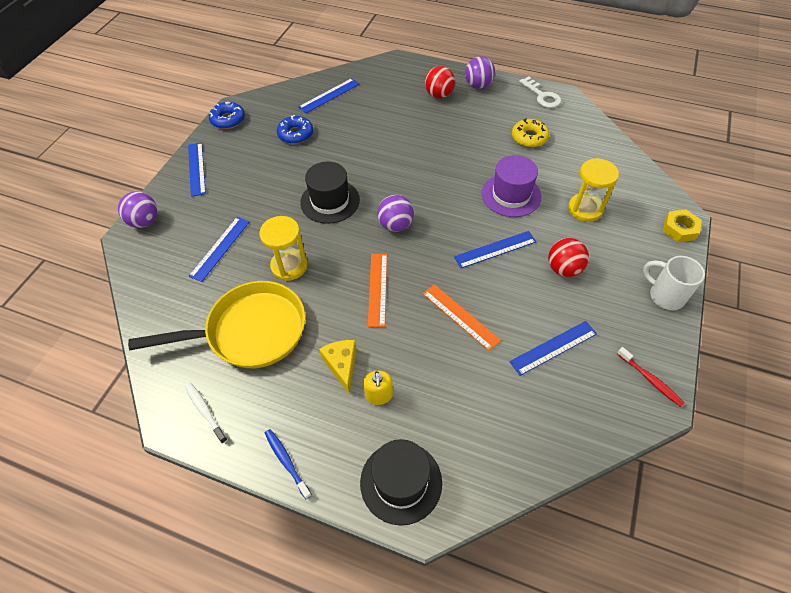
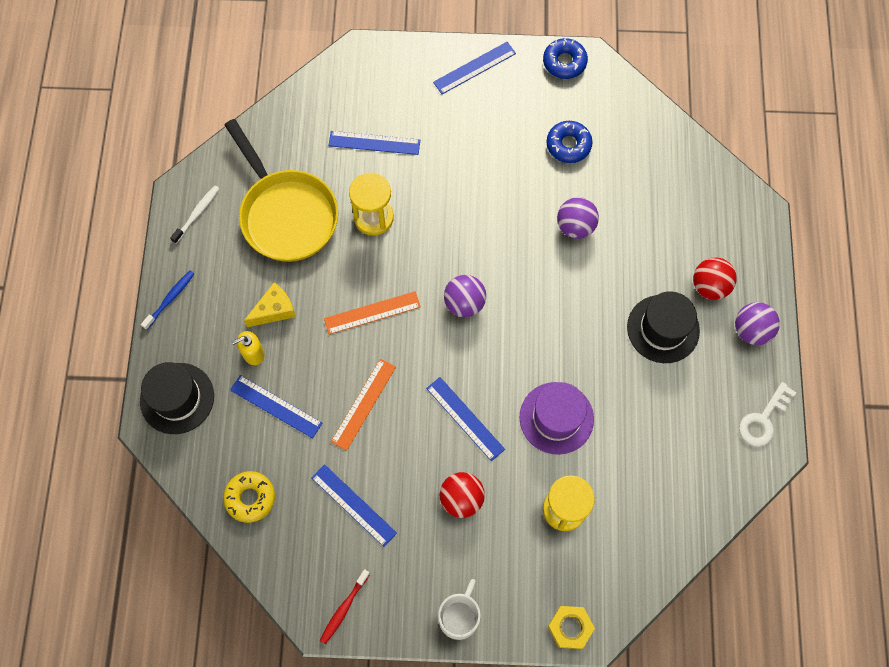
camera: 70 degrees right, 15 degrees up
purple ball [118,191,157,228] -> purple ball moved to [557,197,599,239]
blue ruler [299,78,359,113] -> blue ruler moved to [230,375,322,439]
black hat [300,162,360,224] -> black hat moved to [627,291,700,363]
yellow donut [512,118,549,147] -> yellow donut moved to [223,471,275,523]

